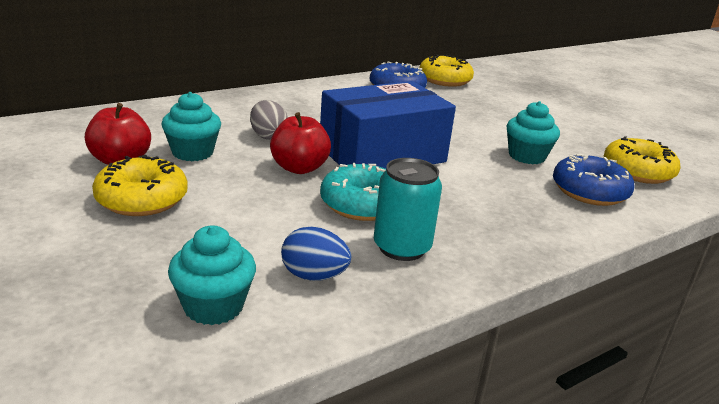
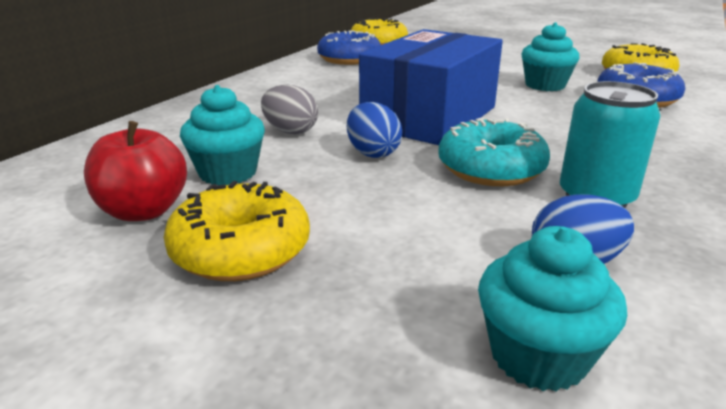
camera: 25 degrees left, 0 degrees up
red apple [270,112,331,174] -> blue egg [347,102,402,158]

